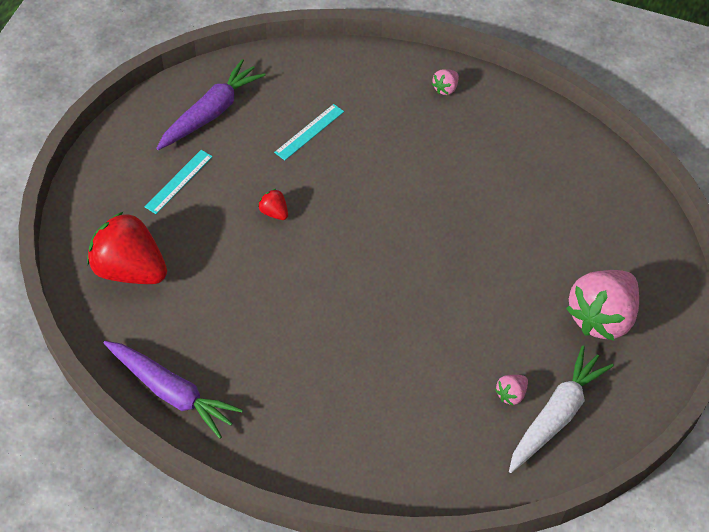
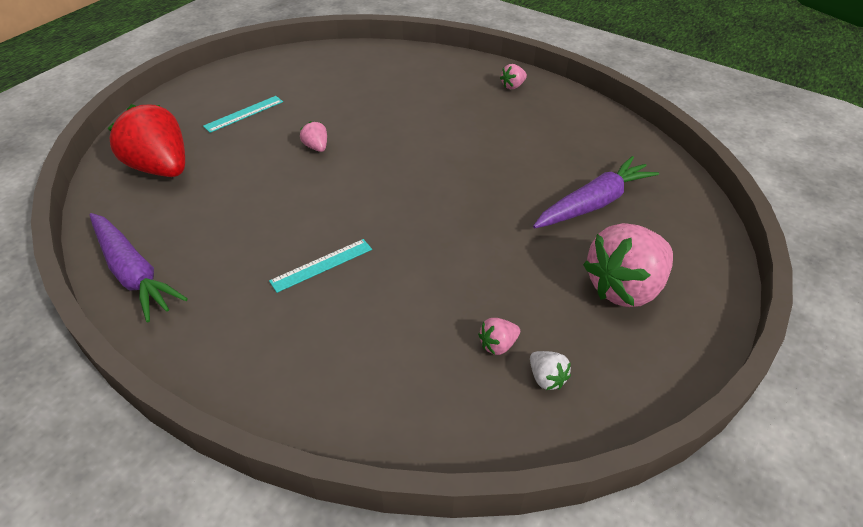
camera: 15 degrees right, 10 degrees down
purple carrot [156,59,266,150] -> purple carrot moved to [533,156,659,228]
red strawberry [258,189,288,220] -> pink strawberry [300,121,327,152]
turquoise ruler [274,104,344,160] -> turquoise ruler moved to [269,239,372,293]
white carrot [509,346,614,473] -> white strawberry [530,351,571,390]

